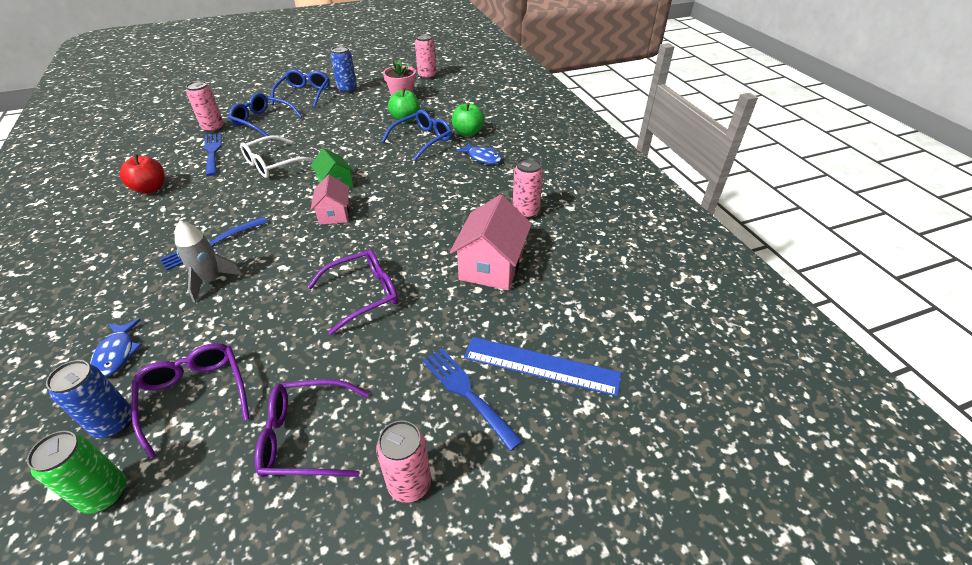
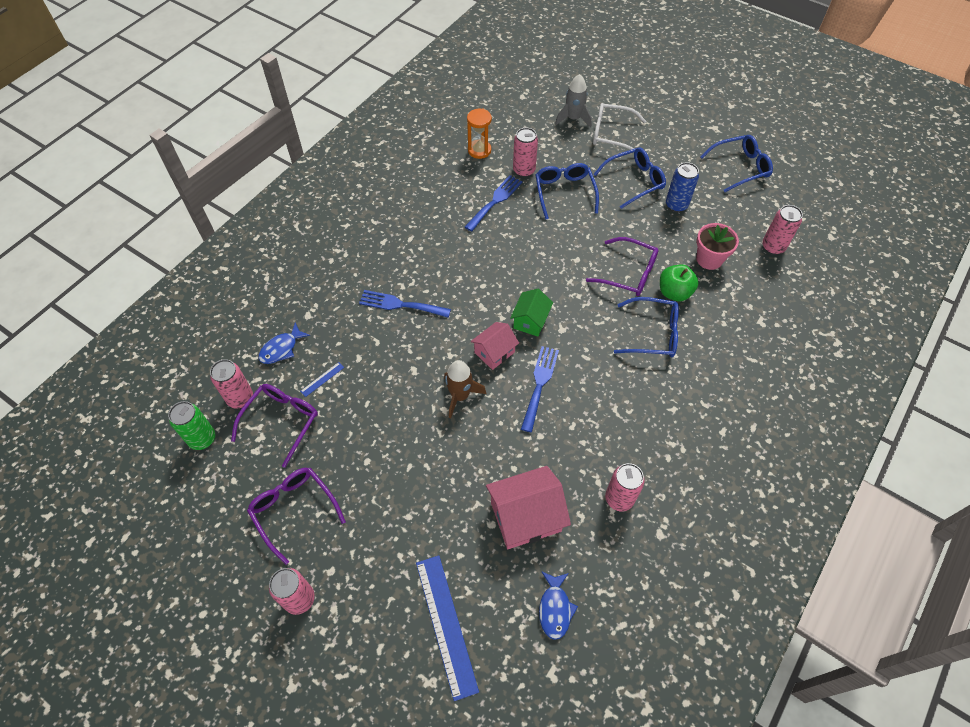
camera: 55 degrees right, 15 degrees up
blue can [46,360,132,438] -> pink can [210,359,253,408]
red apple [120,154,165,194] -> none
grey rocket [175,220,243,302] -> grey rocket moved to [555,74,592,127]
white glasses [240,135,315,178] -> white glasses moved to [593,103,646,150]
purple glasses [307,249,398,335] -> purple glasses moved to [586,237,659,296]
blue fork [422,348,523,451] -> blue fork moved to [521,346,559,432]
green apple [452,102,485,137] -> none
blue fish [456,143,502,164] -> blue fish moved to [539,571,578,640]
none -> blue ruler [300,362,344,397]
none -> brown rocket [444,360,486,418]
none -> orange hourglass [467,109,492,159]
none -> blue glasses [700,135,773,192]

